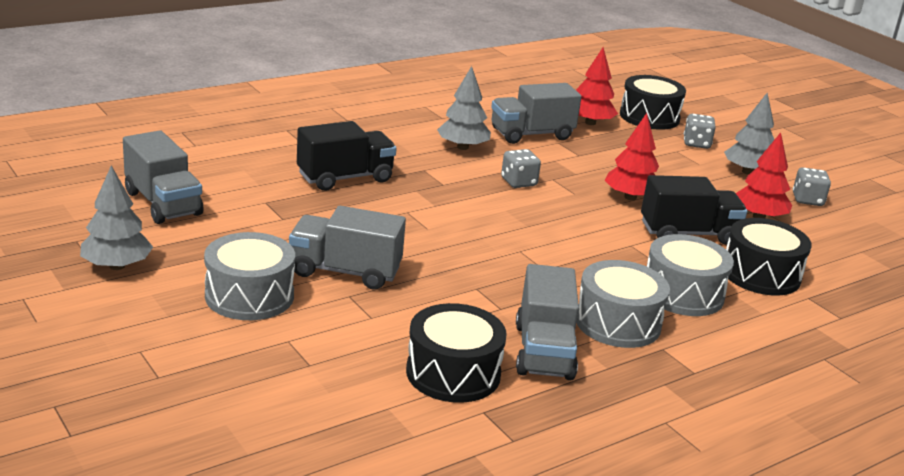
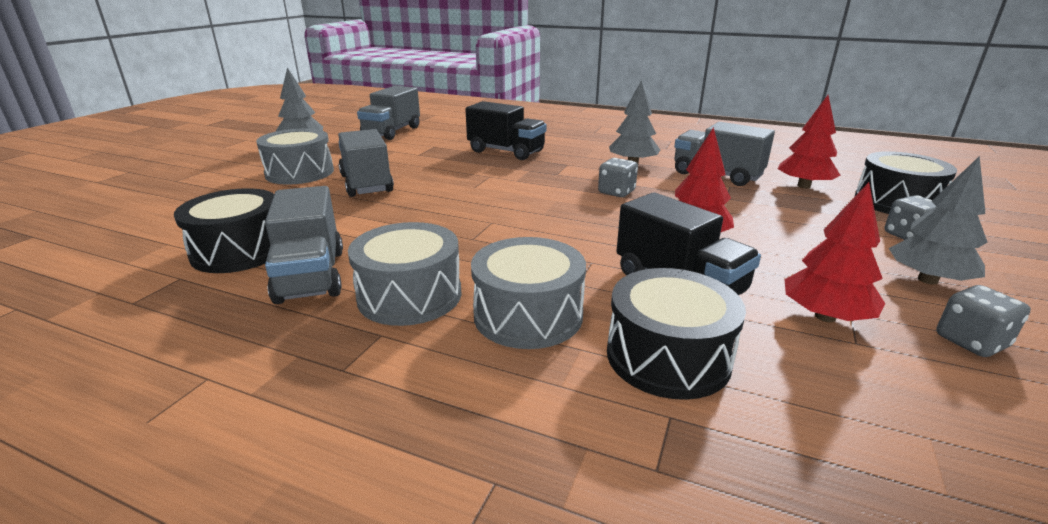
camera: 60 degrees right, 0 degrees up
grey truck [516,264,579,380] -> grey truck turned 75 degrees counterclockwise [265,186,343,304]

